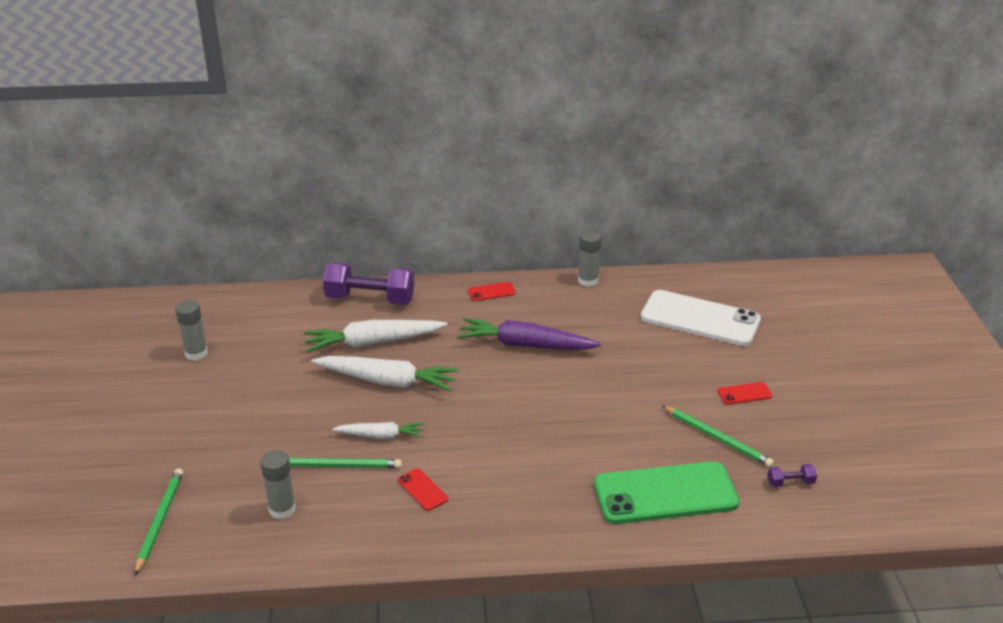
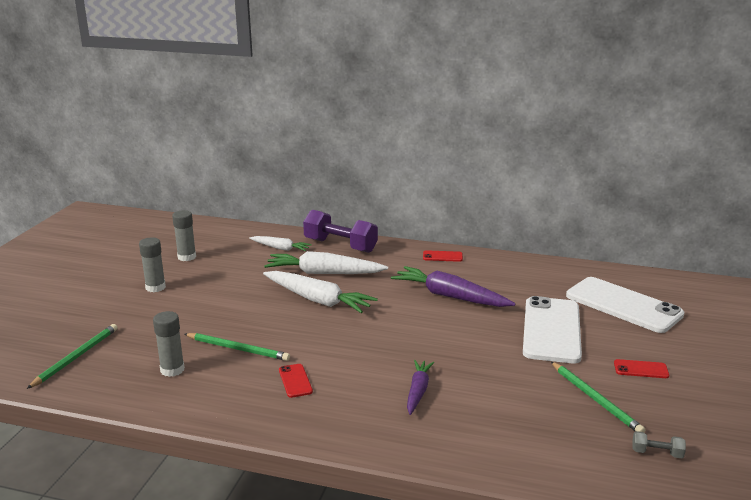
camera: 20 degrees right, 10 degrees down
white carrot [332,422,424,439] -> white carrot moved to [249,236,312,251]
grey glue stick [578,231,601,287] -> grey glue stick moved to [139,237,166,292]
green phone [594,461,739,524] -> none
purple dumbbell [768,464,817,487] -> grey dumbbell [632,431,686,458]
none -> purple carrot [407,360,434,415]
none -> white phone [523,296,582,363]

